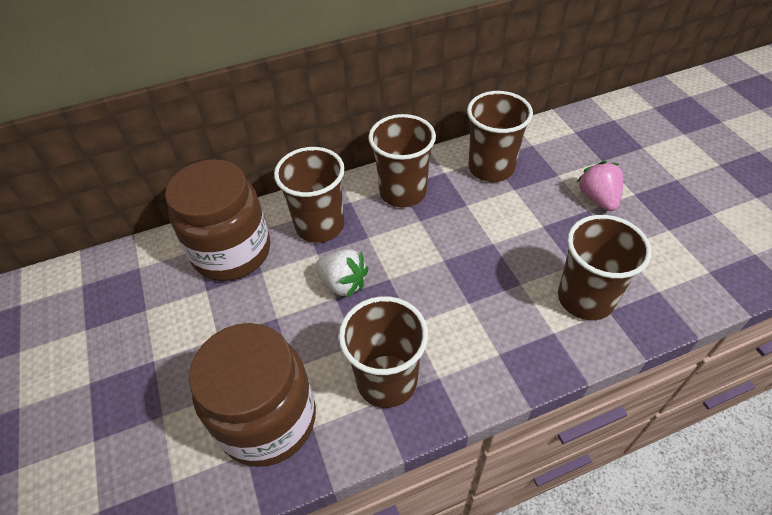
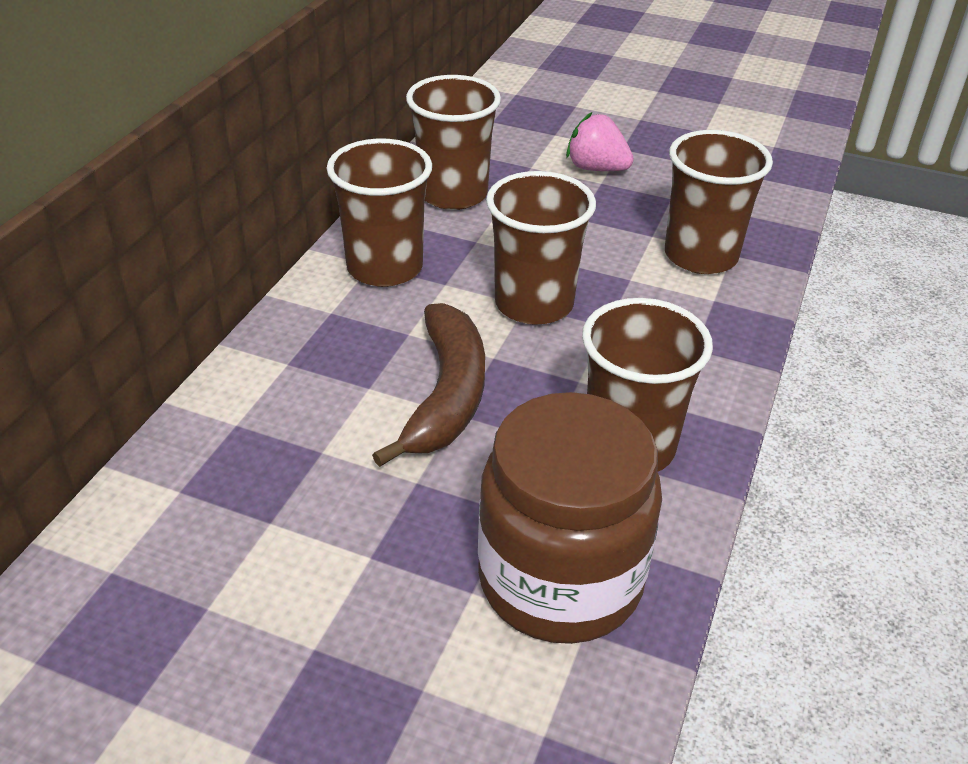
camera: 50 degrees left, 10 degrees down
brown jar [165,159,270,281] -> none
brown cup [274,147,345,243] -> brown cup moved to [486,171,596,325]
white strawberry [315,249,368,298] -> brown banana [372,303,485,467]

